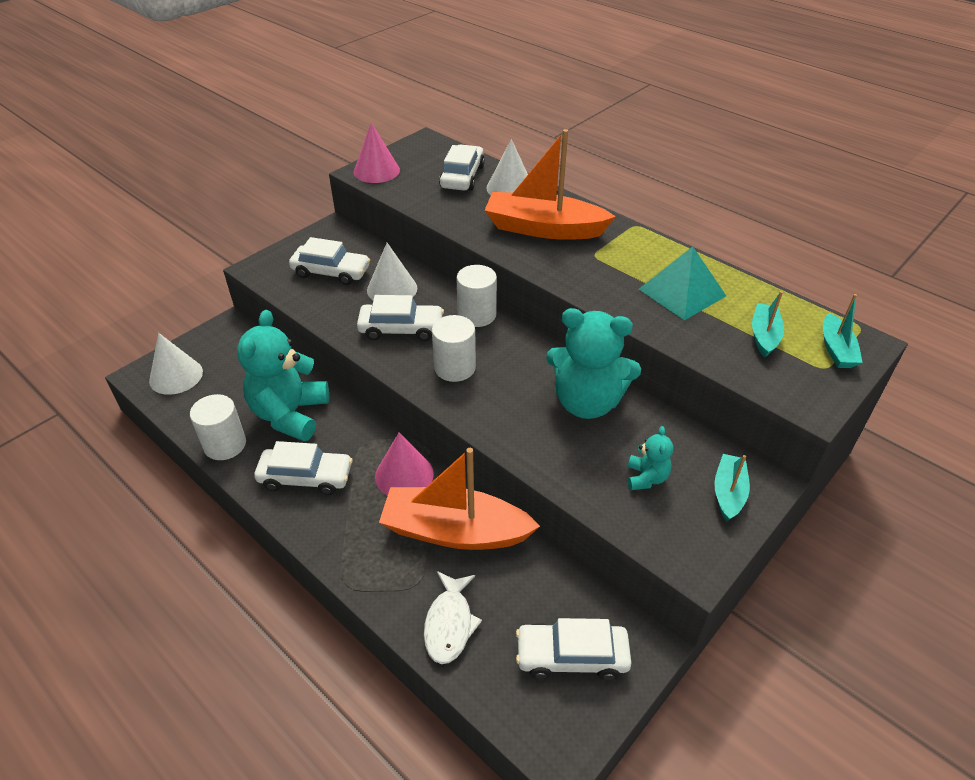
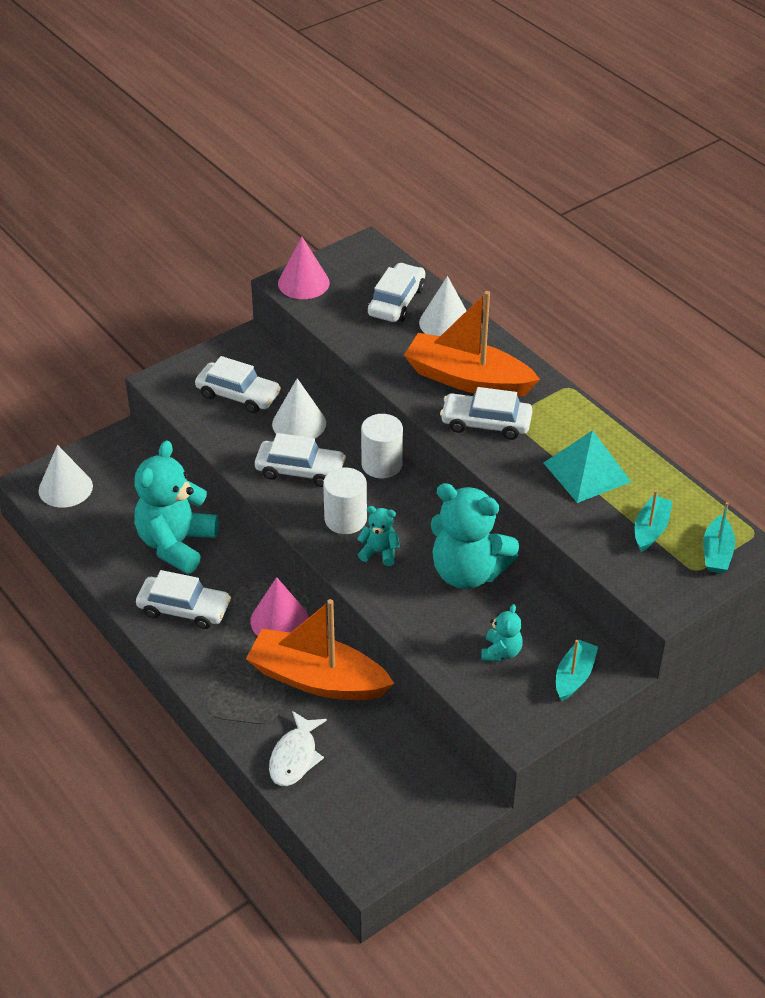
camera: 10 degrees right, 0 degrees up
white cylinder [190,394,246,460] -> none
white car [516,618,631,680] -> white car moved to [440,387,532,440]
none -> turquoise teddy bear [357,506,399,566]

